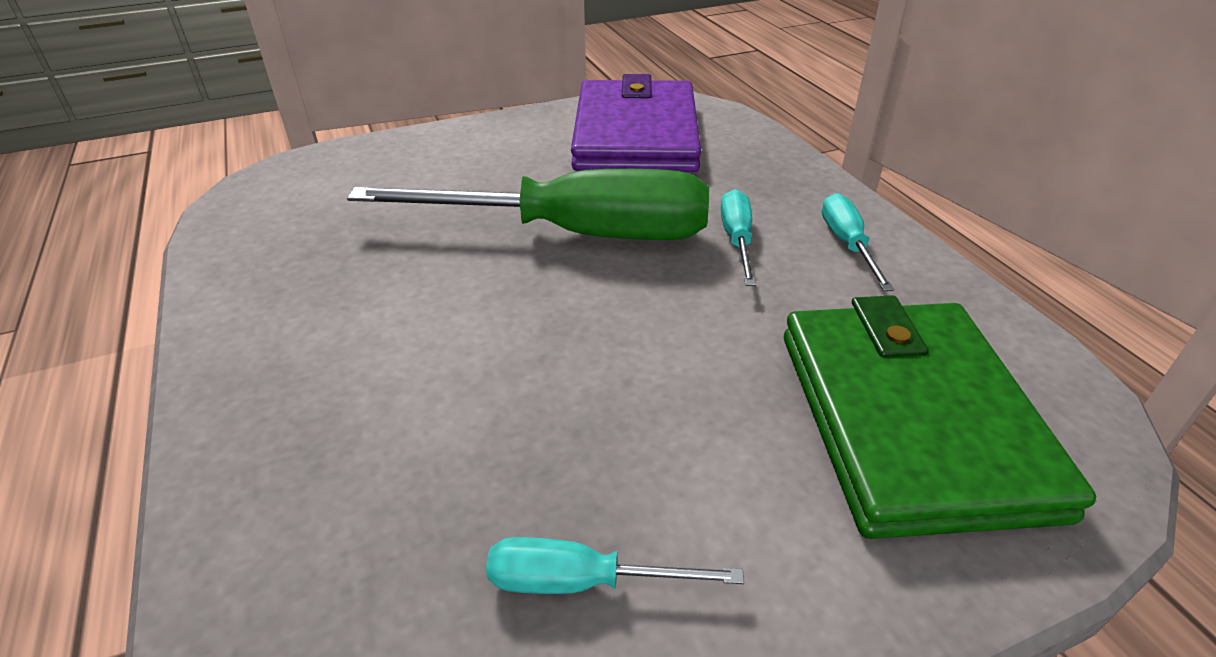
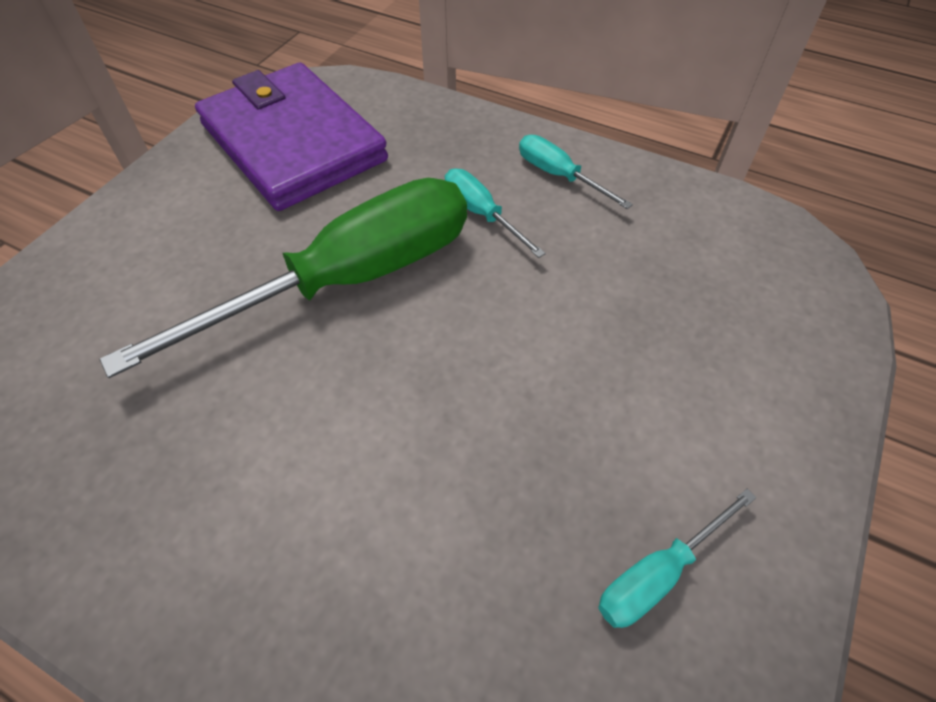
camera: 40 degrees left, 15 degrees up
green wallet [784,295,1096,539] -> none

